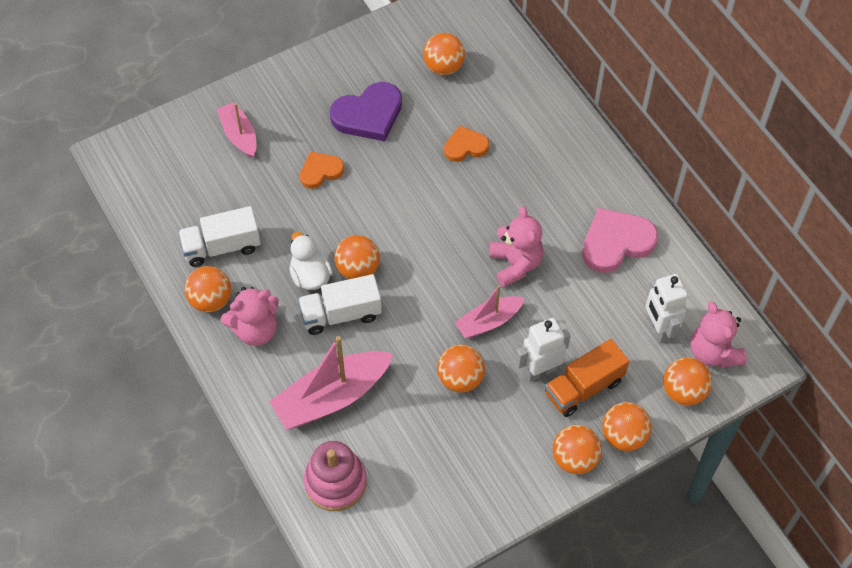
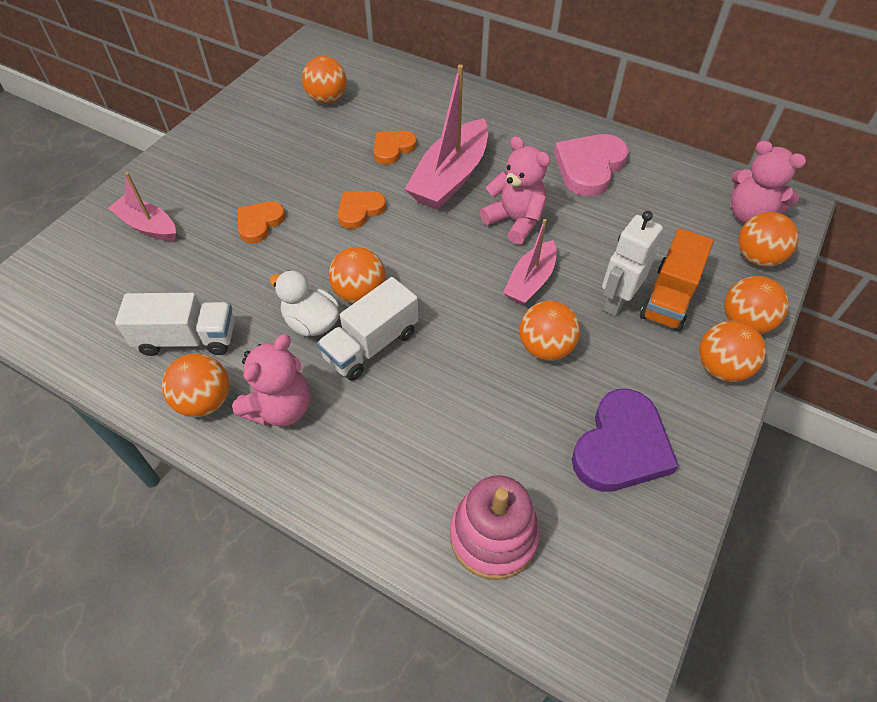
camera: 30 degrees left, 5 degrees down
white truck [178,206,261,267] -> white truck turned 135 degrees counterclockwise [115,293,235,356]
pink boat [269,336,393,429] -> pink boat moved to [405,64,488,210]
purple heart [330,82,402,141] -> purple heart moved to [572,389,679,492]
white robot [645,274,688,343] -> none
none -> orange heart [337,191,386,229]

